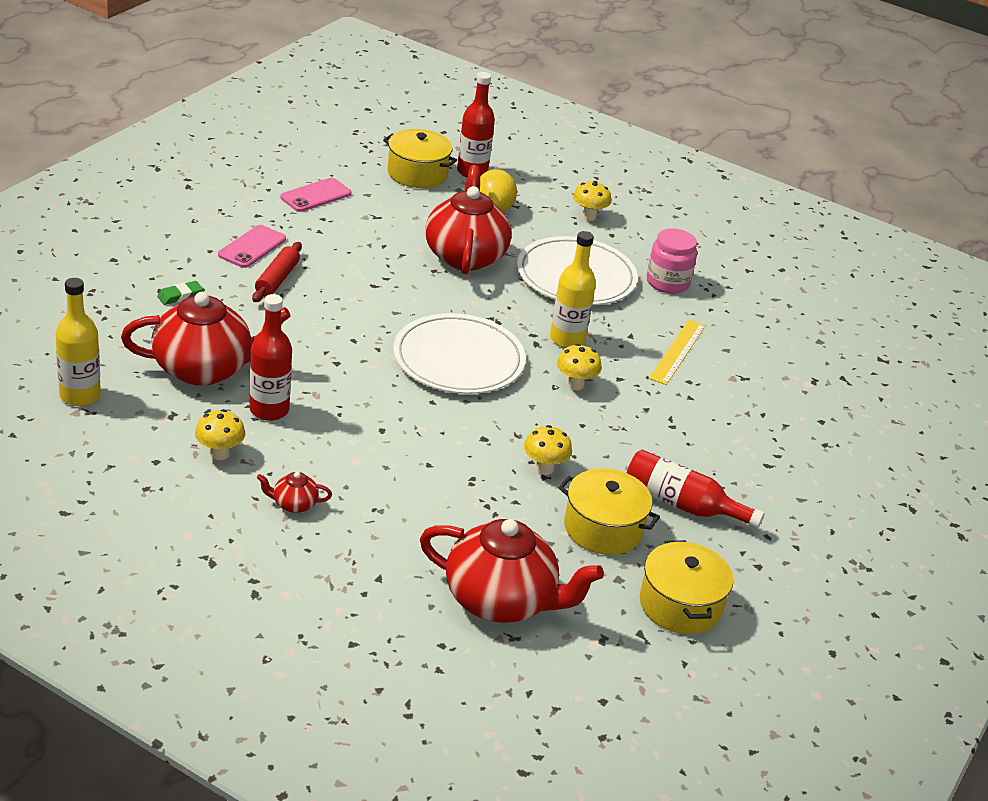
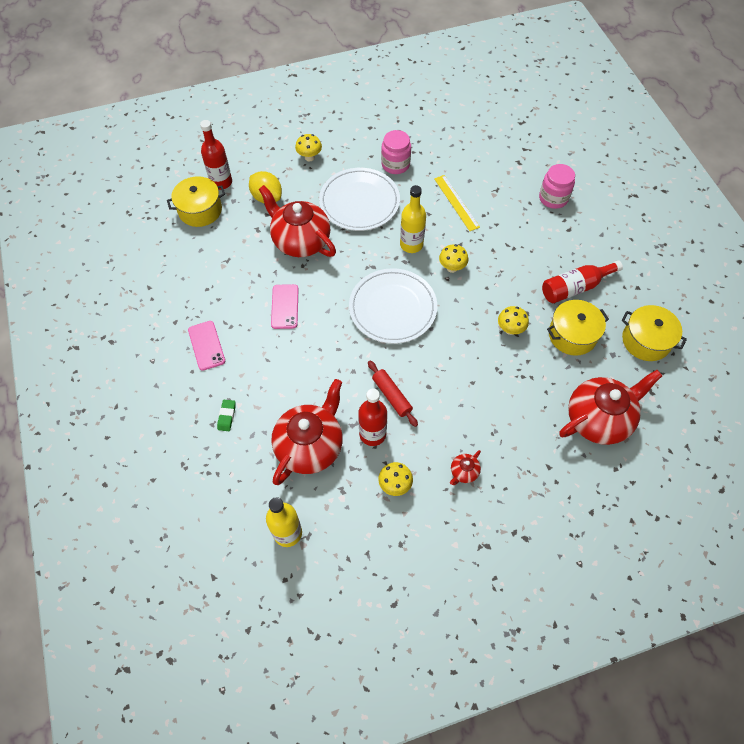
camera: 45 degrees left, 25 degrees up
red rolling pin [252,242,302,302] -> red rolling pin moved to [368,361,418,427]
pink phone [280,178,351,212] -> pink phone moved to [271,284,298,329]
none -> pink jar [539,164,575,209]

